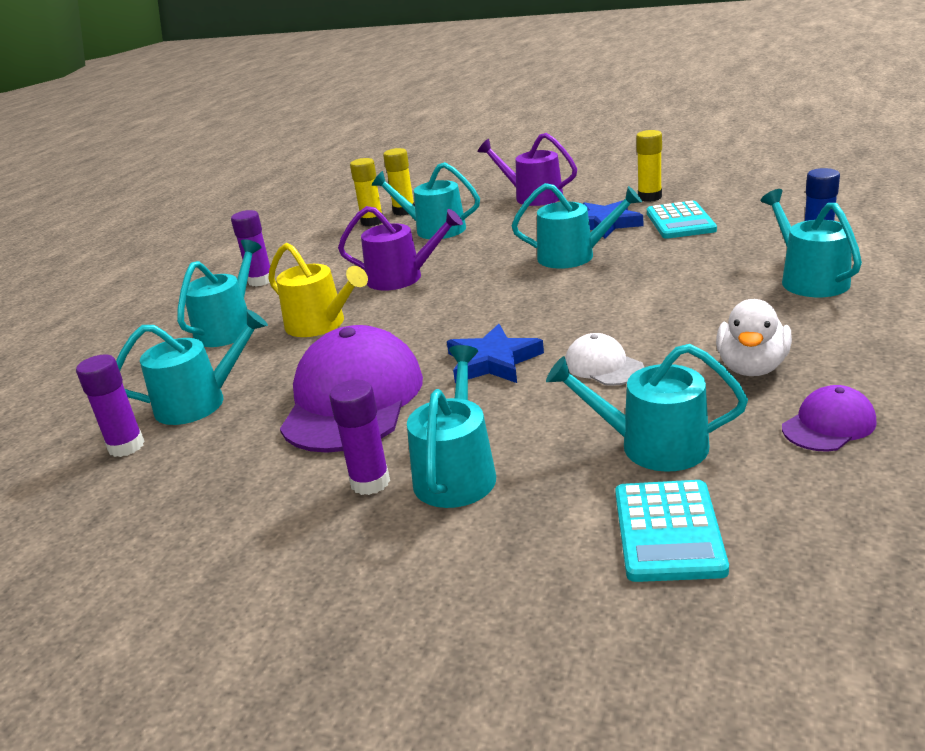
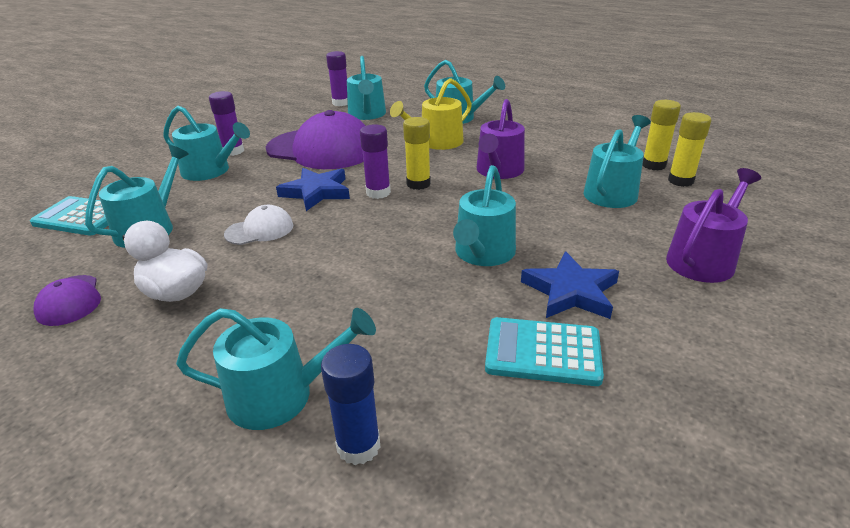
camera: 100 degrees right, 5 degrees up
purple glue stick [231,210,270,287] -> purple glue stick moved to [360,124,391,199]
yellow glue stick [636,130,662,202] -> yellow glue stick moved to [403,117,431,190]

